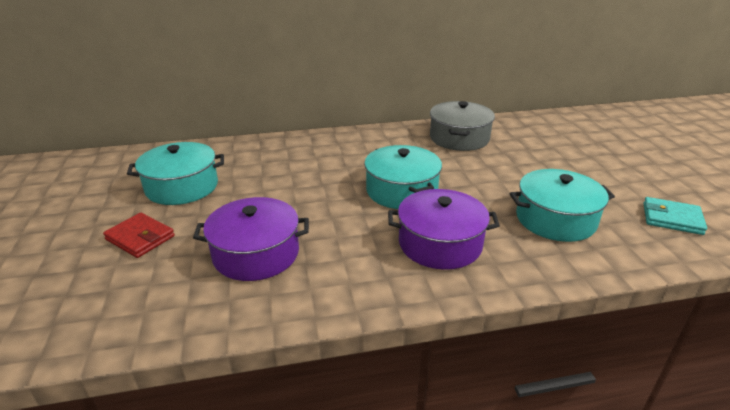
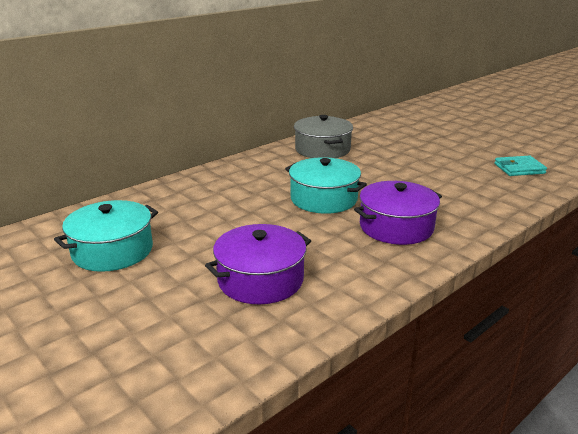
camera: 30 degrees left, 5 degrees down
red wallet [103,213,175,258] -> none
turquoise pot [510,169,615,242] -> none

